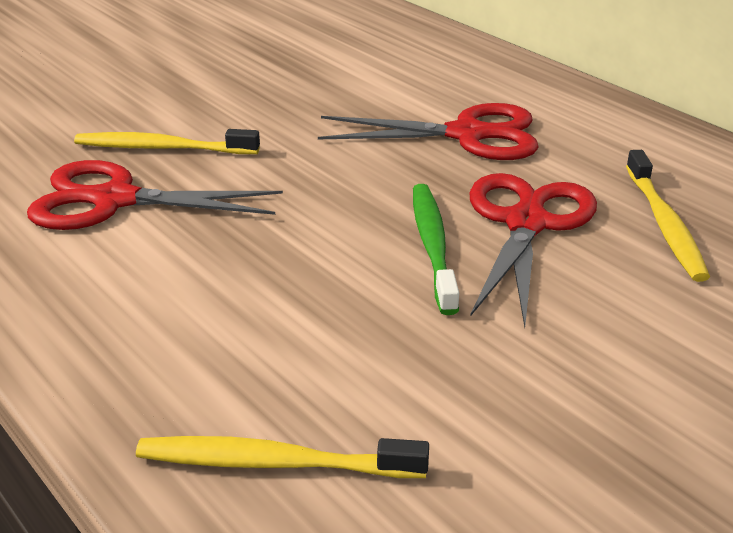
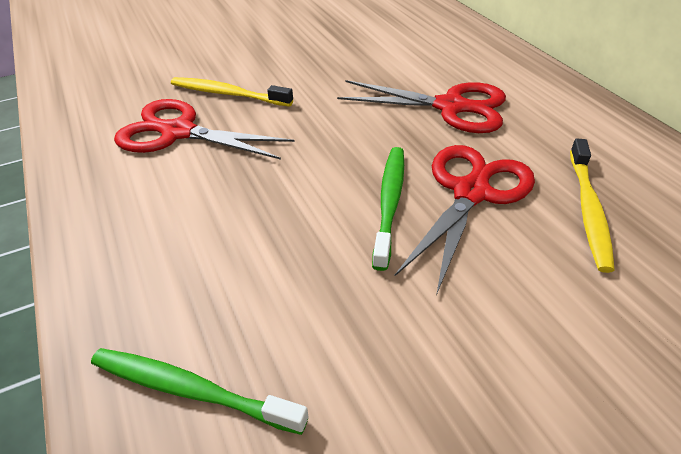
camera: 15 degrees right, 10 degrees up
yellow toothbrush [136,436,429,478] -> green toothbrush [91,348,309,435]

